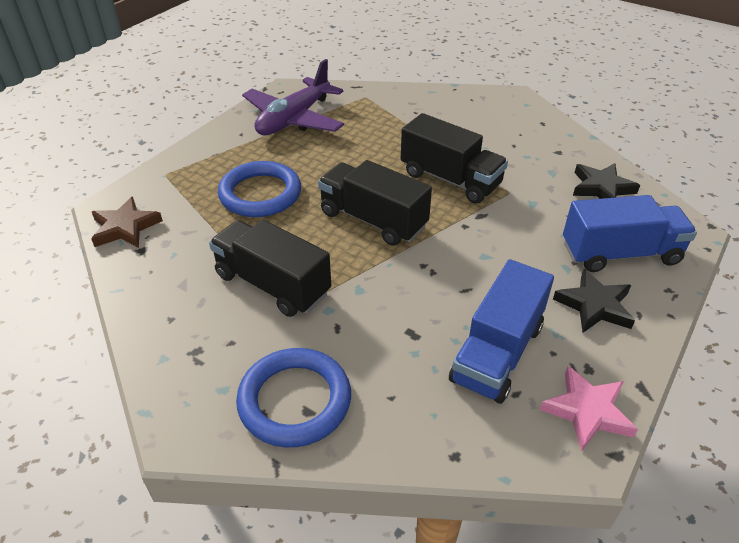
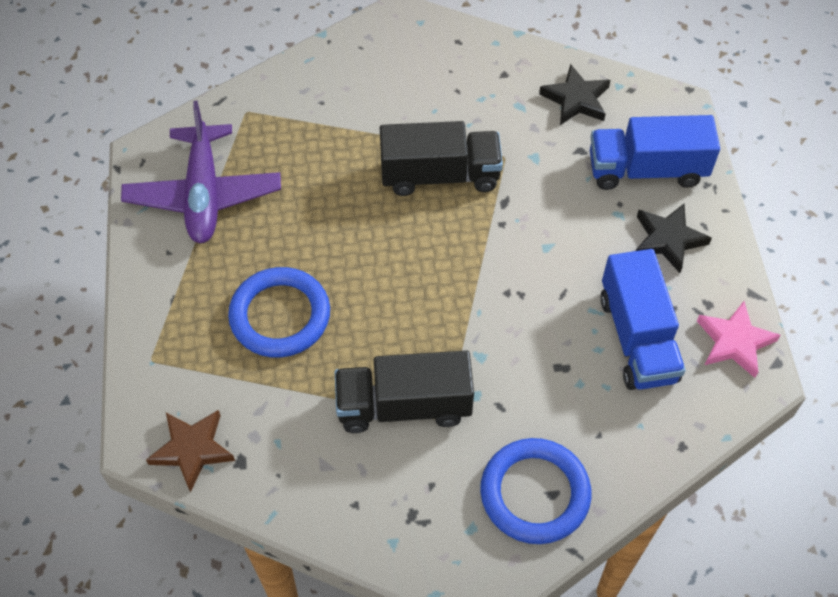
camera: 40 degrees left, 15 degrees up
black truck [318,160,432,246] -> none
blue truck [563,195,697,272] -> blue truck turned 135 degrees counterclockwise [590,115,720,190]

